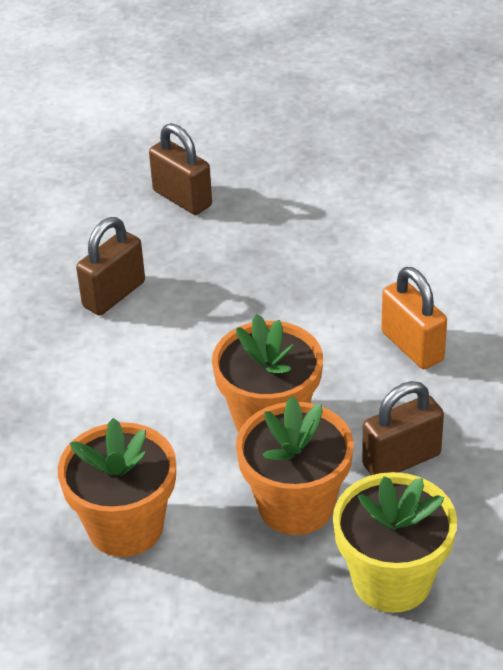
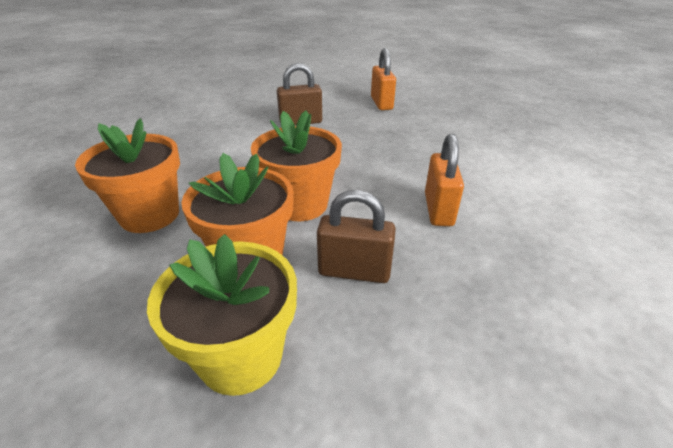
camera: 35 degrees right, 5 degrees down
brown padlock [149,123,212,215] -> orange padlock [371,48,396,110]

